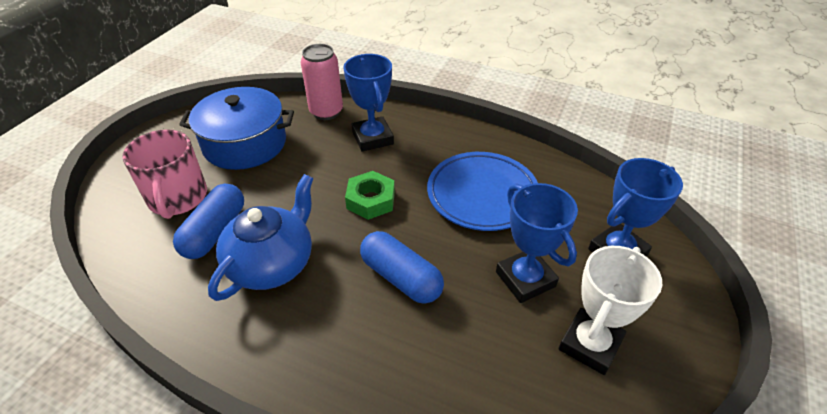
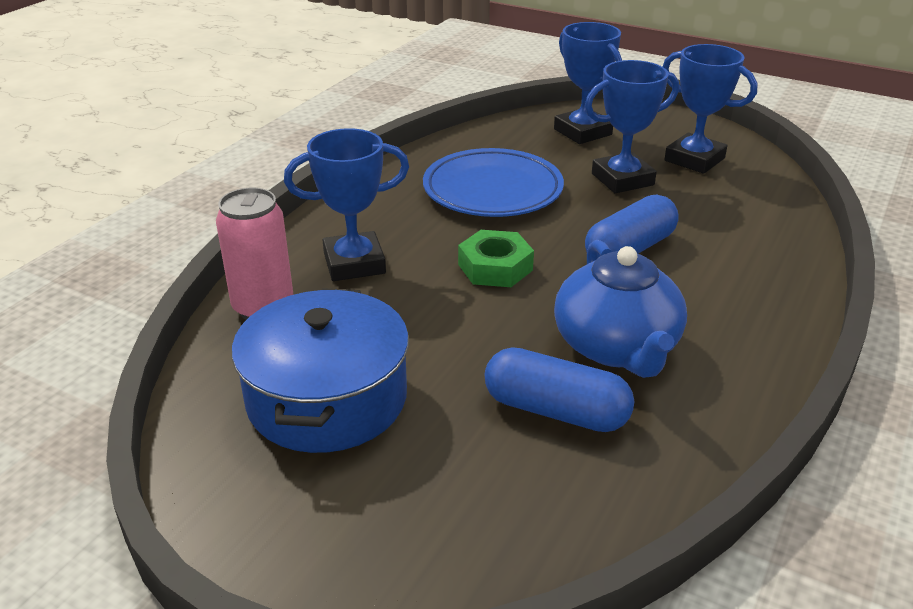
camera: 85 degrees left, 10 degrees down
pink mug [122,129,207,219] -> none
blue teapot [208,174,314,301] -> blue teapot turned 135 degrees counterclockwise [554,240,687,378]
white trophy [559,246,662,375] -> blue trophy [663,44,758,174]

